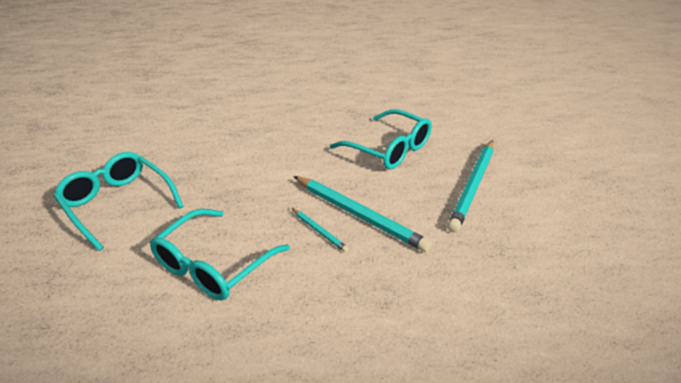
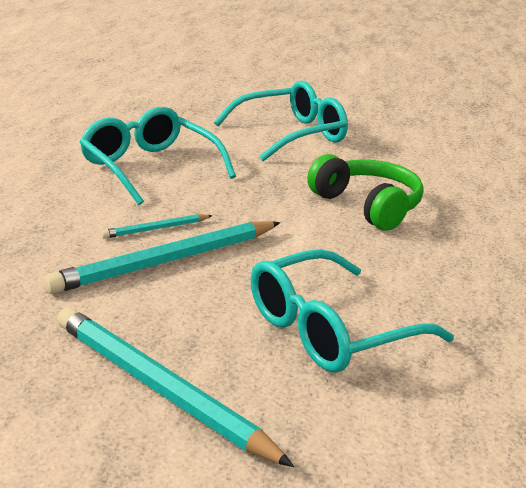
camera: 105 degrees right, 10 degrees down
none -> green headphones [307,154,423,231]

